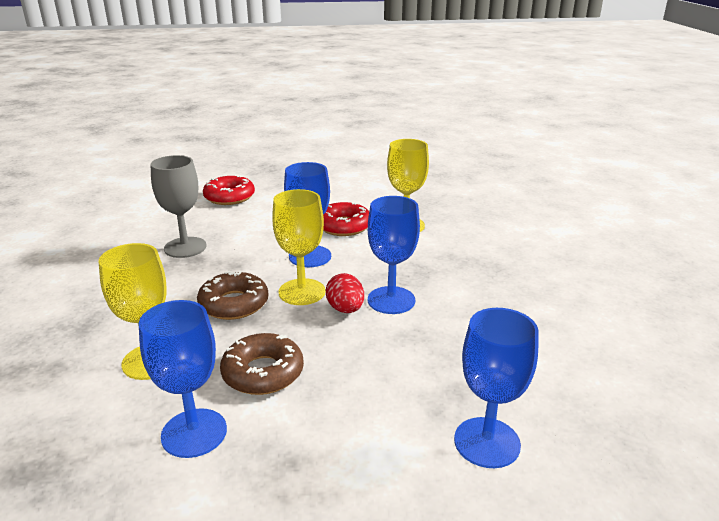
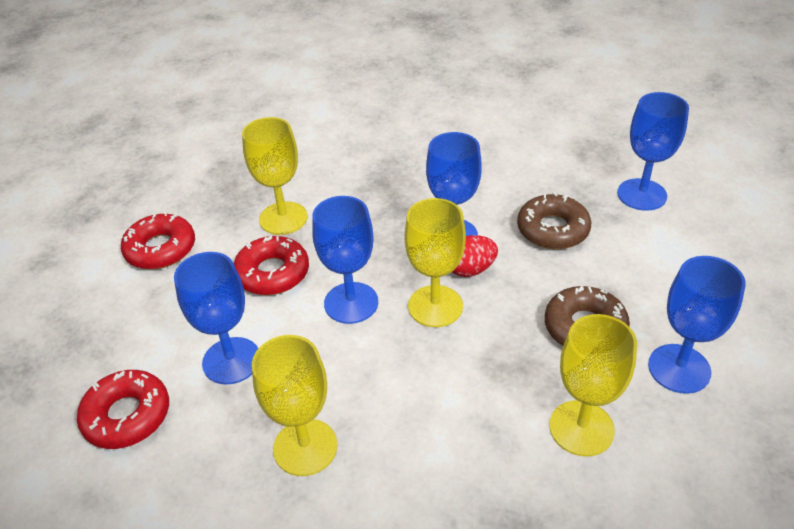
camera: 85 degrees left, 15 degrees up
grey goblet [151,155,207,258] -> yellow goblet [252,335,337,476]
brown donut [197,271,268,320] -> brown donut moved to [517,192,591,249]
none -> red donut [121,212,195,269]
none -> blue goblet [174,252,259,385]

